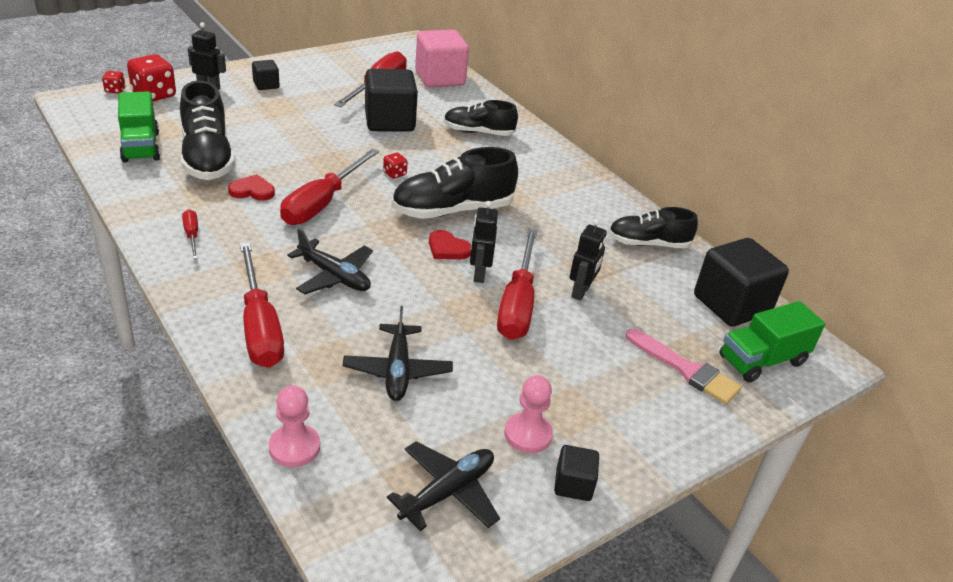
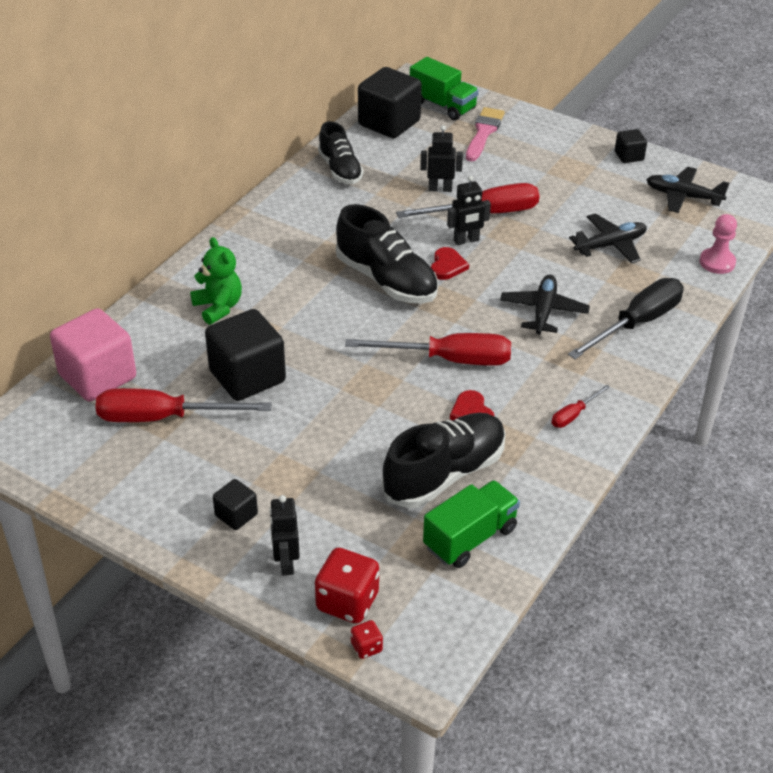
camera: 110 degrees left, 5 degrees up
red screwdriver [240,242,284,368] -> black screwdriver [568,278,684,359]
red dice [383,153,408,179] -> none
black shoe [444,100,518,136] -> green teddy bear [190,237,242,325]
pink pawn [504,375,553,453] -> none

